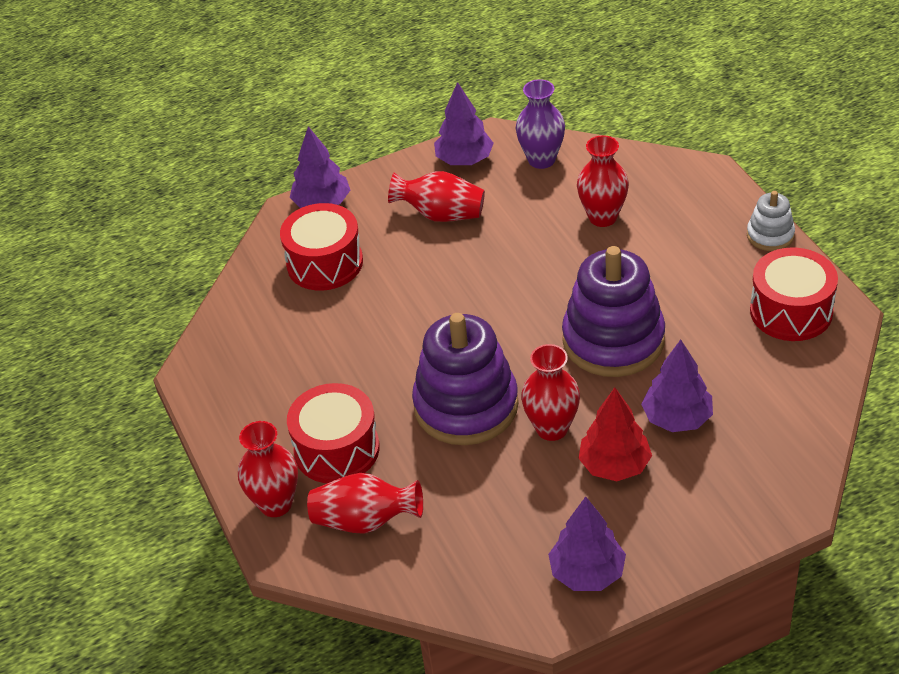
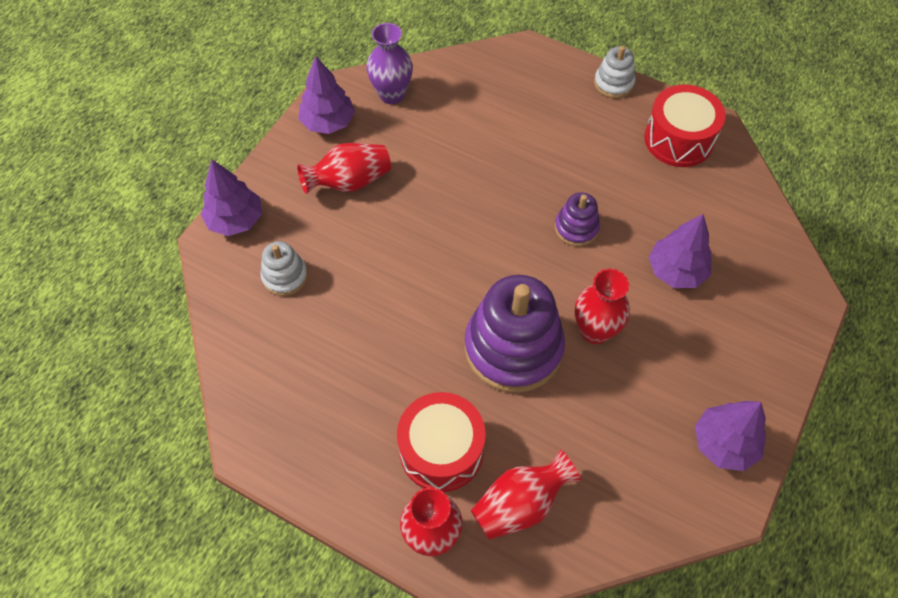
camera: 40 degrees left, 15 degrees up
red drum [280,203,363,291] -> white stacking toy [260,241,308,296]
purple stacking toy [562,246,665,377] -> purple stacking toy [555,192,600,246], size x0.49
red vase [577,135,629,227] -> none
red tree [578,388,652,481] -> none

